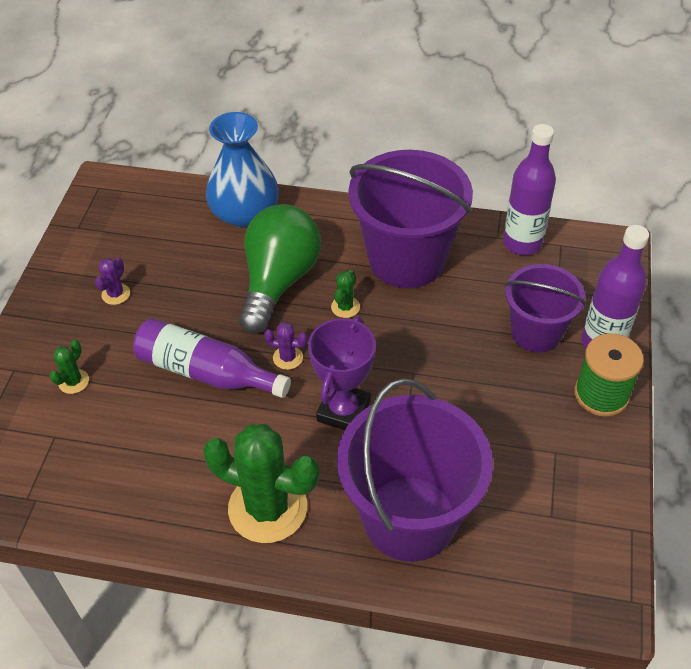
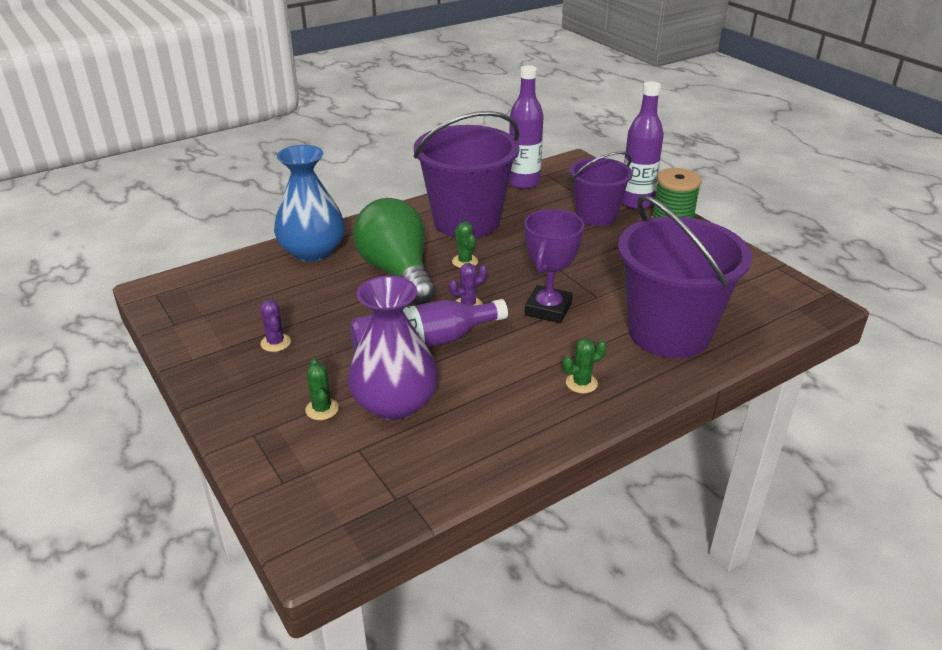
camera: 45 degrees left, 15 degrees down
green cactus [203,424,319,543] -> green cactus [563,338,606,393], size x0.43
purple trophy [308,316,376,430] -> purple trophy turned 45 degrees clockwise [524,209,584,323]
none -> purple vase [347,276,438,420]

